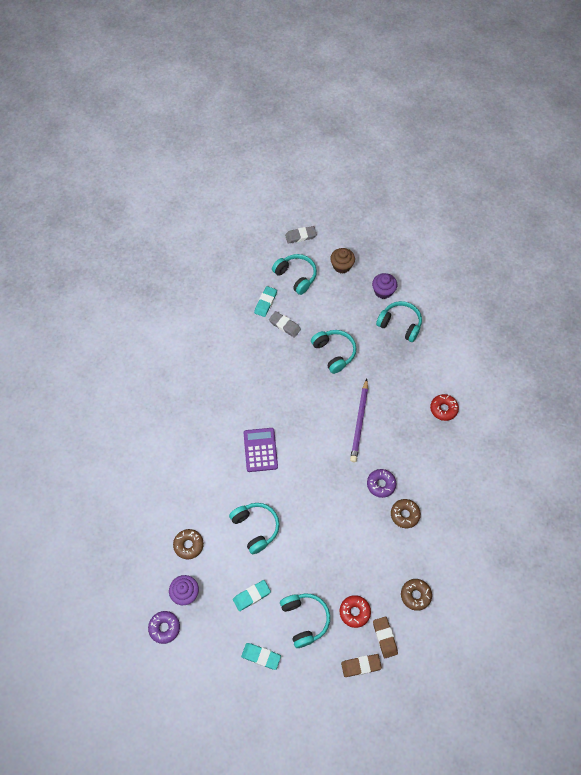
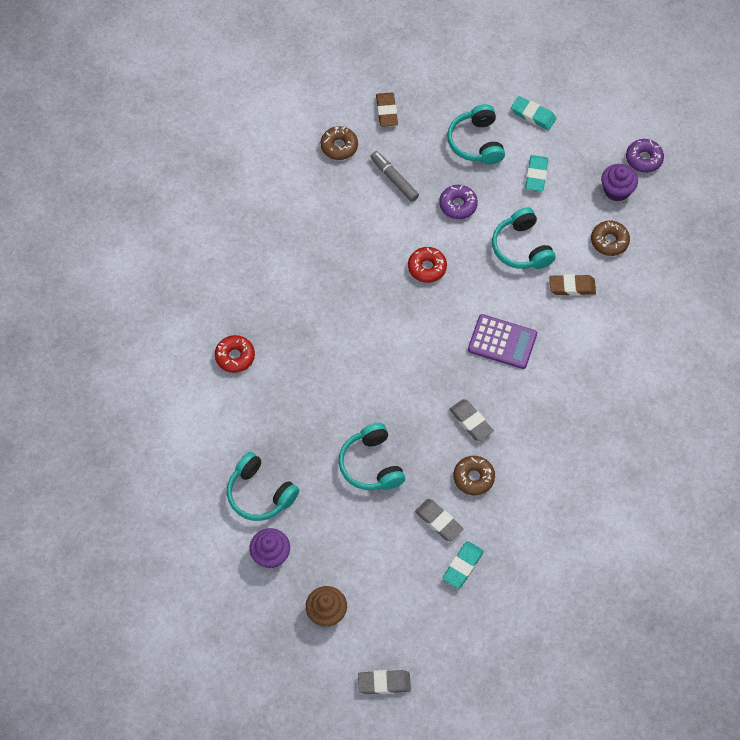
camera: 170 degrees left, 0 degrees up
turquoise eraser [233,580,271,611] -> turquoise eraser turned 60 degrees counterclockwise [525,155,548,192]
purple calculator [244,428,278,472] -> purple calculator turned 75 degrees counterclockwise [468,314,537,369]
turquoise headphones [272,254,317,295] -> none
red donut [339,595,371,628] -> red donut moved to [408,247,447,283]
brown eraser [341,654,382,677] -> brown eraser moved to [549,274,596,296]
purple pencil [350,379,368,462] -> none
purple donut [367,469,396,498] -> purple donut moved to [439,185,478,219]
brown donut [391,499,421,528] -> brown donut moved to [453,456,495,495]
none -> grey marker [370,151,419,202]
none -> grey eraser [449,399,494,441]

